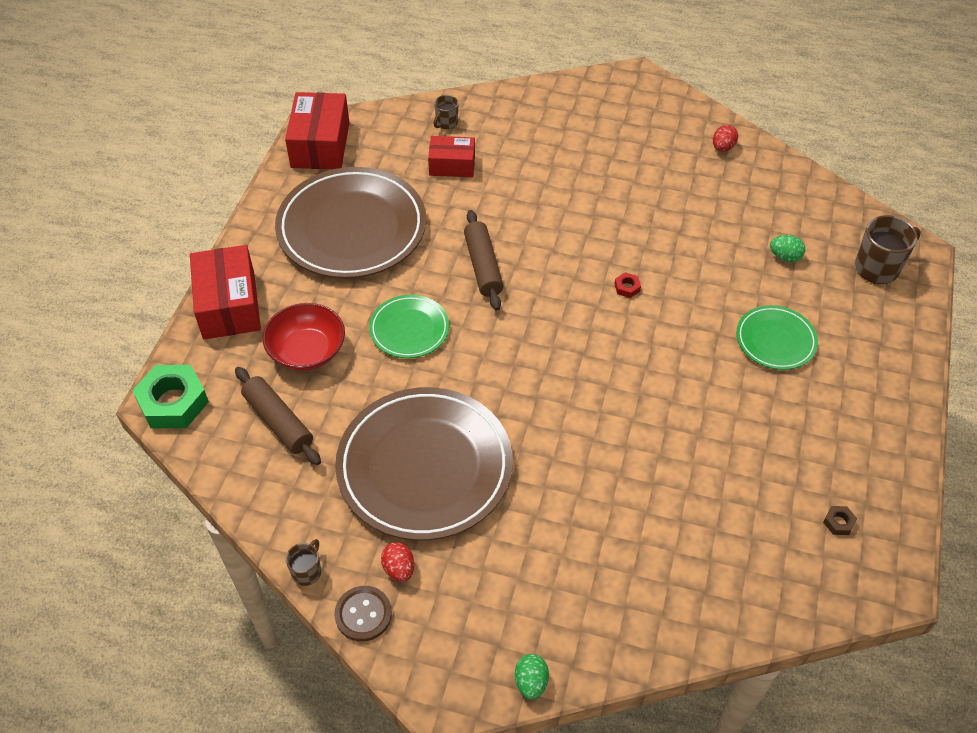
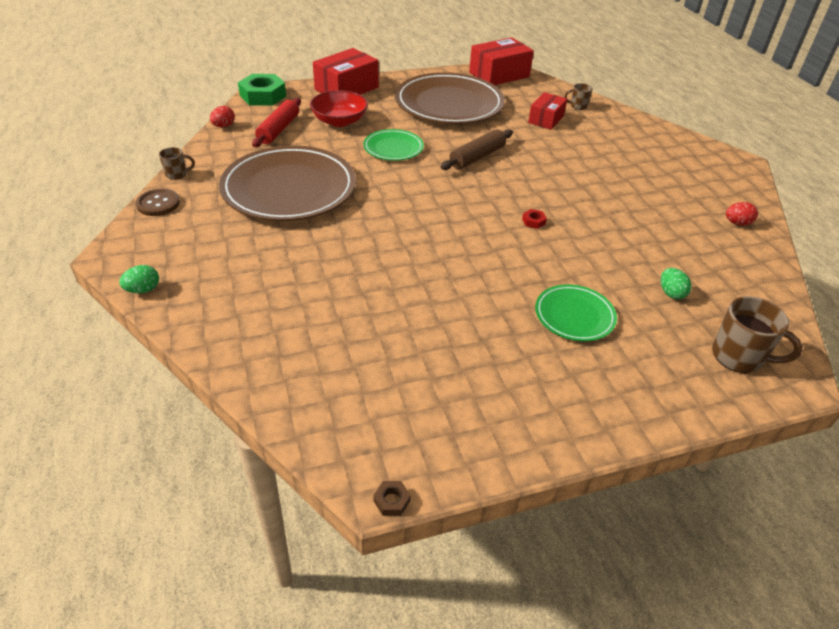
camera: 55 degrees right, 10 degrees down
brown rolling pin [235,367,321,465] -> red rolling pin [252,98,301,147]
red egg [381,542,414,582] -> red egg moved to [210,106,235,127]
red box [428,136,475,177] -> red box turned 60 degrees clockwise [528,92,567,130]
brown nut [823,506,857,535] -> brown nut moved to [373,481,411,516]

